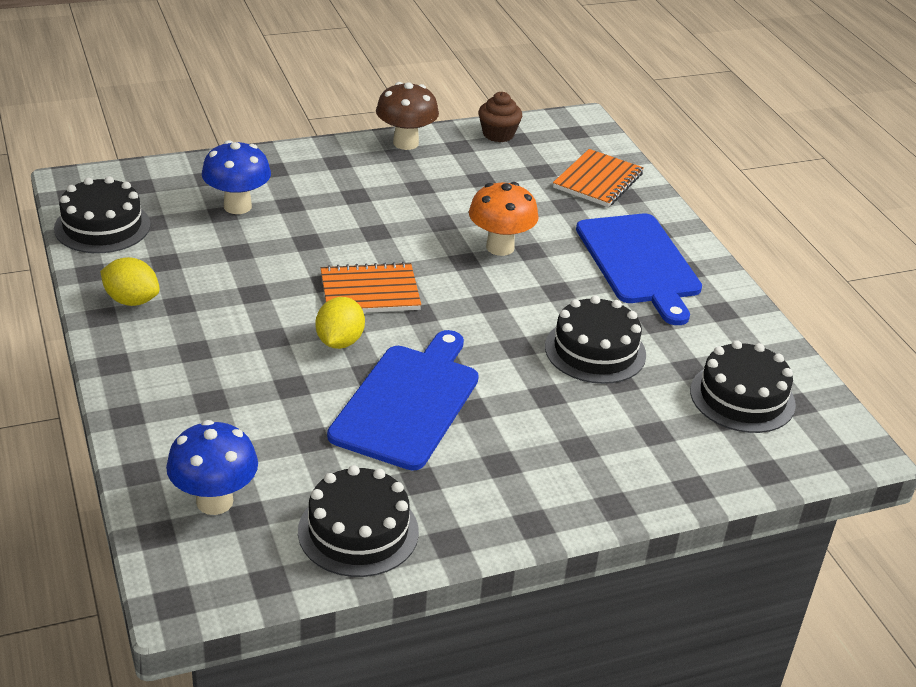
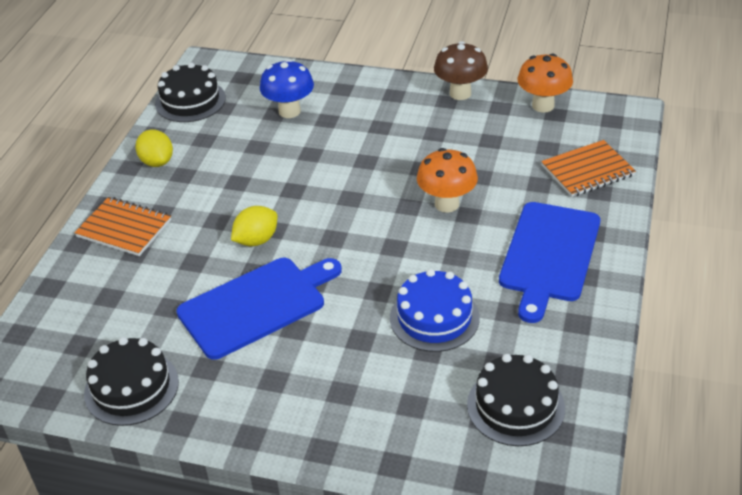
camera: 40 degrees right, 5 degrees up
blue mushroom [166,420,258,515] -> none
orange notebook [321,262,421,313] -> orange notebook moved to [74,197,171,256]
brown cupcake [479,92,522,142] -> orange mushroom [518,53,573,112]
black cake [545,295,646,384] -> blue cake [390,269,480,352]

